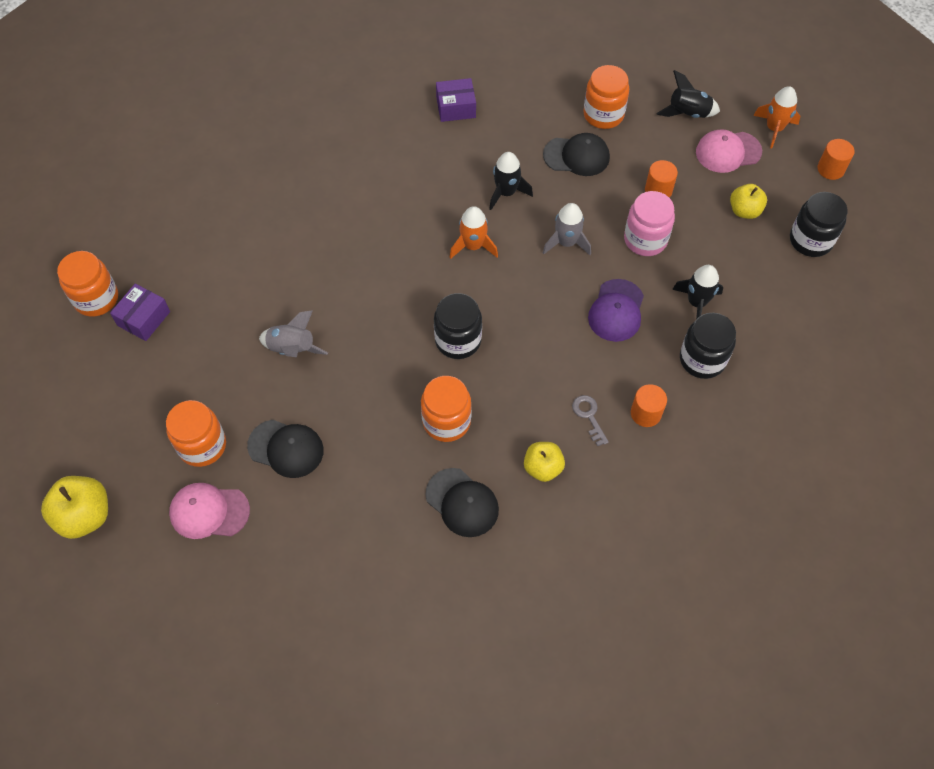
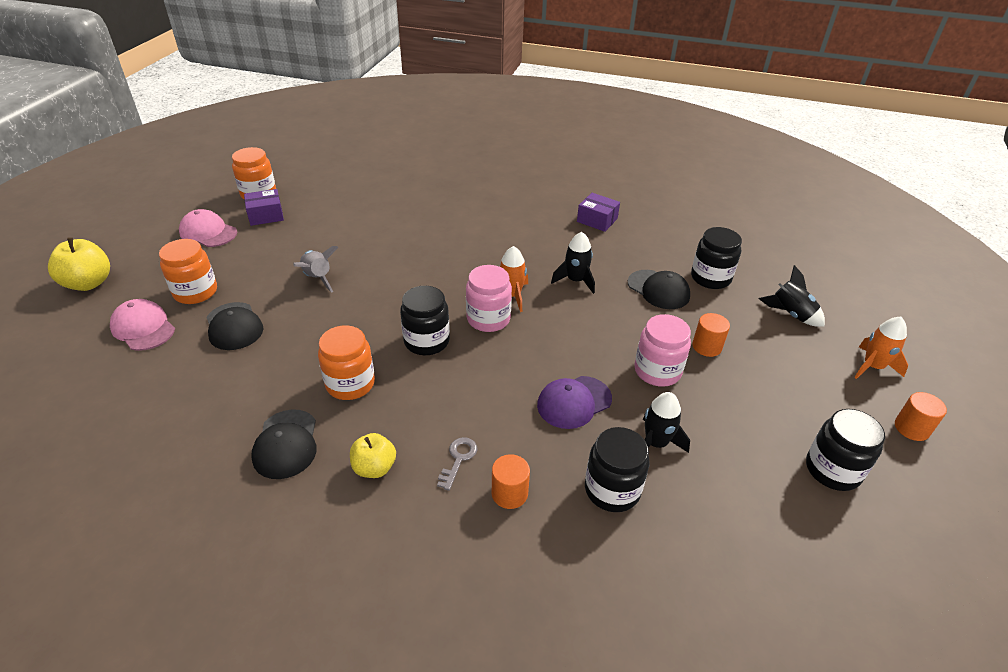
camera: 40 degrees right, 20 degrees down
grey rocket [543,203,591,255] -> none
orange jar [583,65,629,129] -> black jar [691,227,742,289]
pink cap [696,129,762,173] -> pink cap moved to [179,209,237,247]
yellow apple [730,184,767,219] -> none
none -> pink jar [466,265,512,332]

